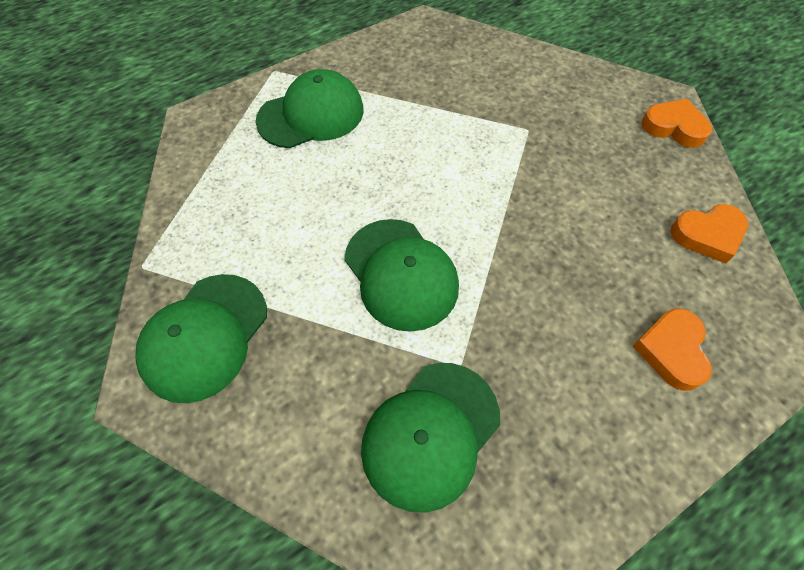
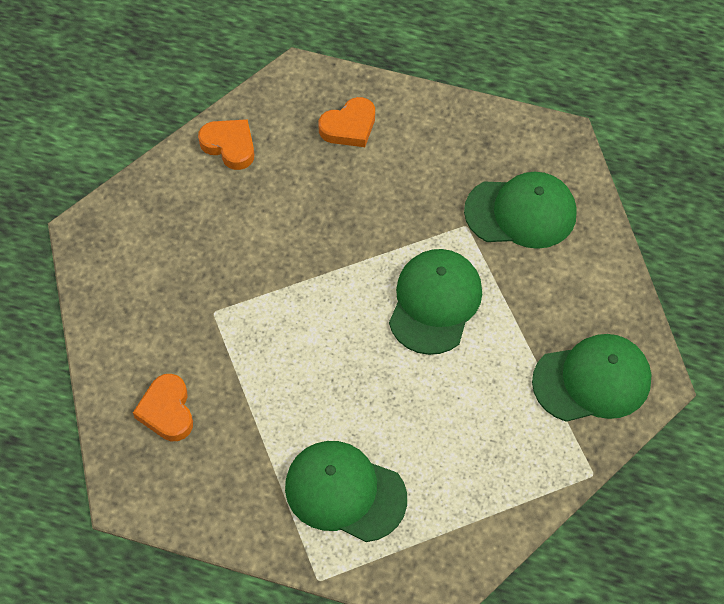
camera: 130 degrees left, 0 degrees up
orange heart [642,99,712,148] -> orange heart moved to [133,374,193,441]

